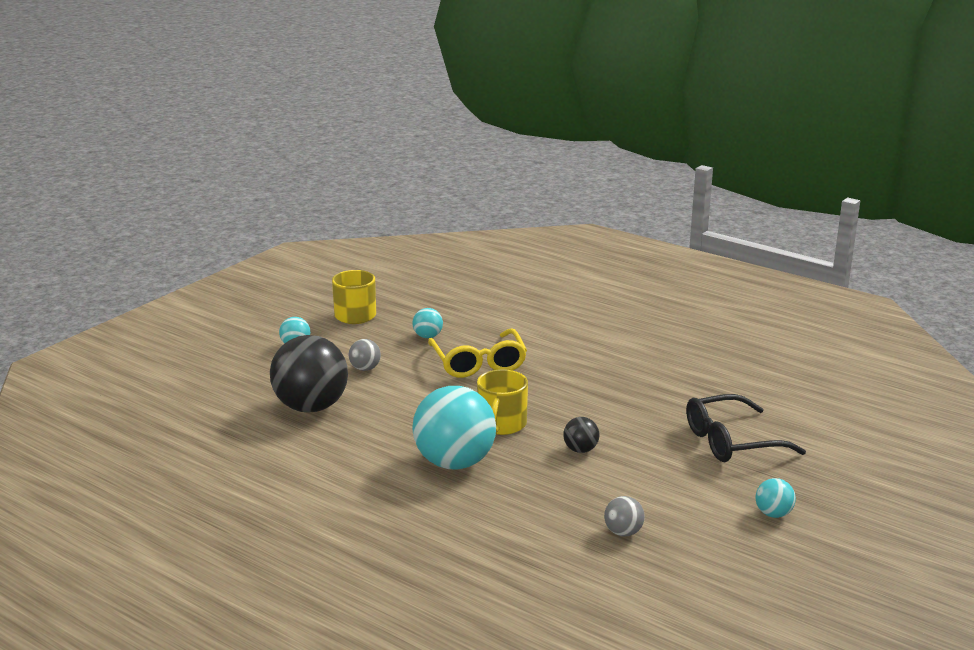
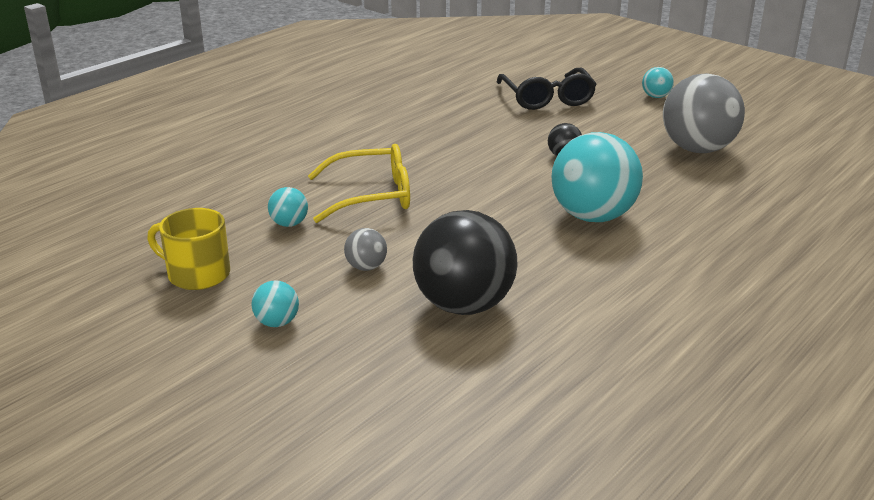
camera: 85 degrees left, 5 degrees up
yellow mug [477,369,528,435] -> none
grey ball [604,496,645,537] -> grey ball [663,73,745,153], size x2.26

